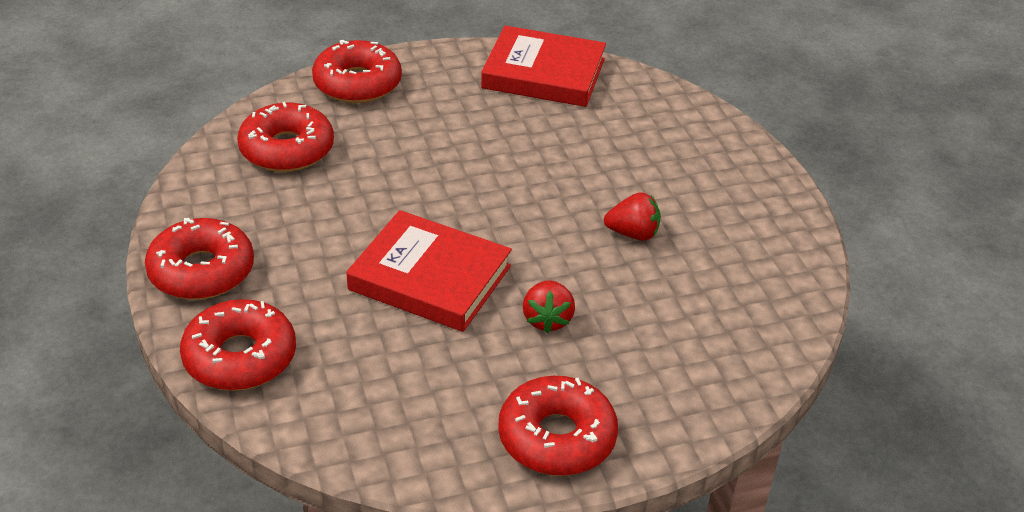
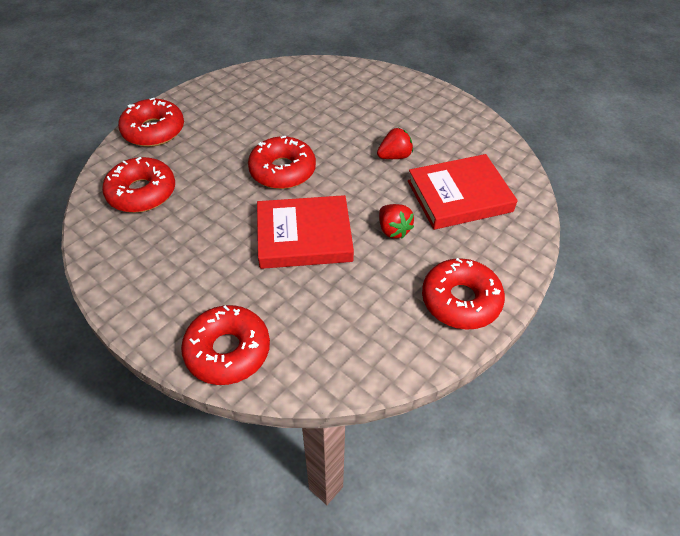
camera: 30 degrees left, 10 degrees up
red donut [145,218,254,300] -> red donut moved to [248,136,316,189]
red book [481,26,606,107] -> red book moved to [408,154,518,230]

